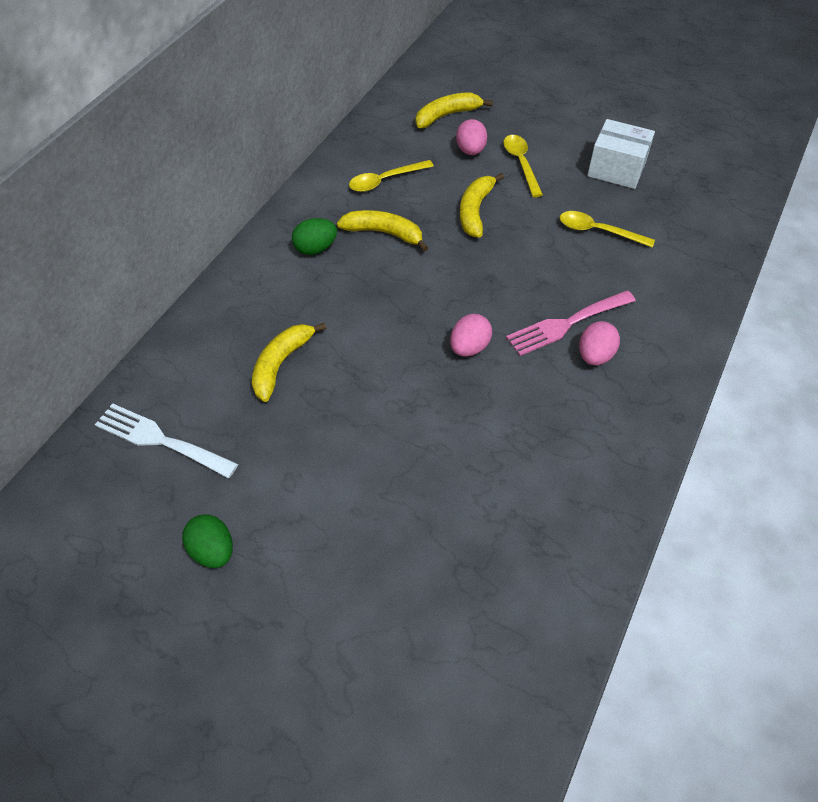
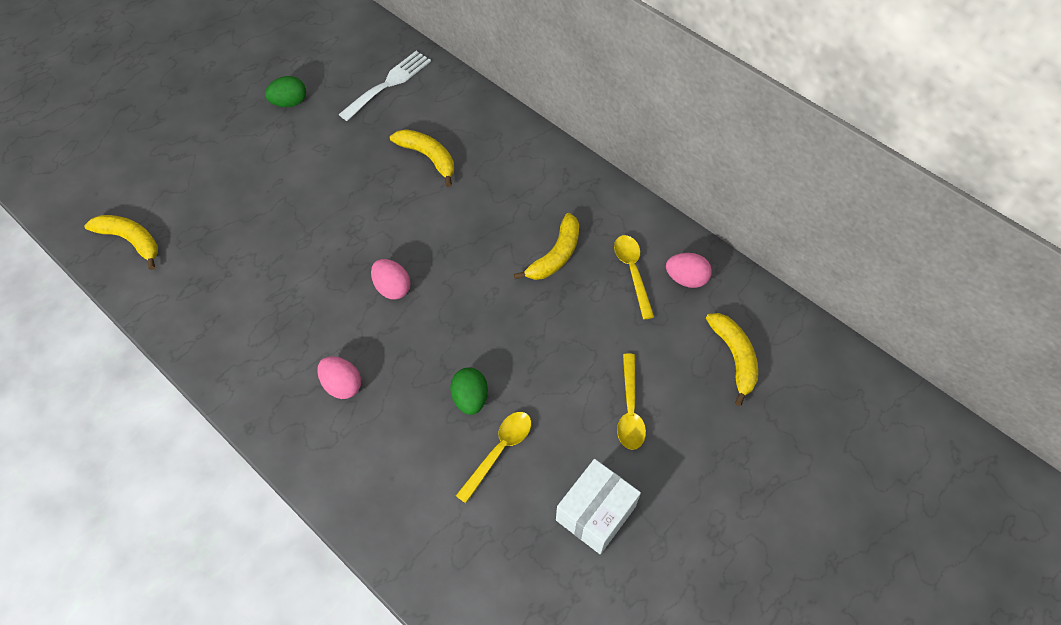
camera: 105 degrees right, 5 degrees up
green egg [292,218,337,255] -> green egg moved to [450,368,488,415]
pink egg [456,119,487,155] -> pink egg moved to [666,253,712,288]
yellow banana [460,173,504,238] -> yellow banana moved to [84,215,158,270]
yellow spoon [503,135,543,197] -> yellow spoon turned 90 degrees clockwise [617,353,646,450]
pink fork [506,290,636,356] -> none

